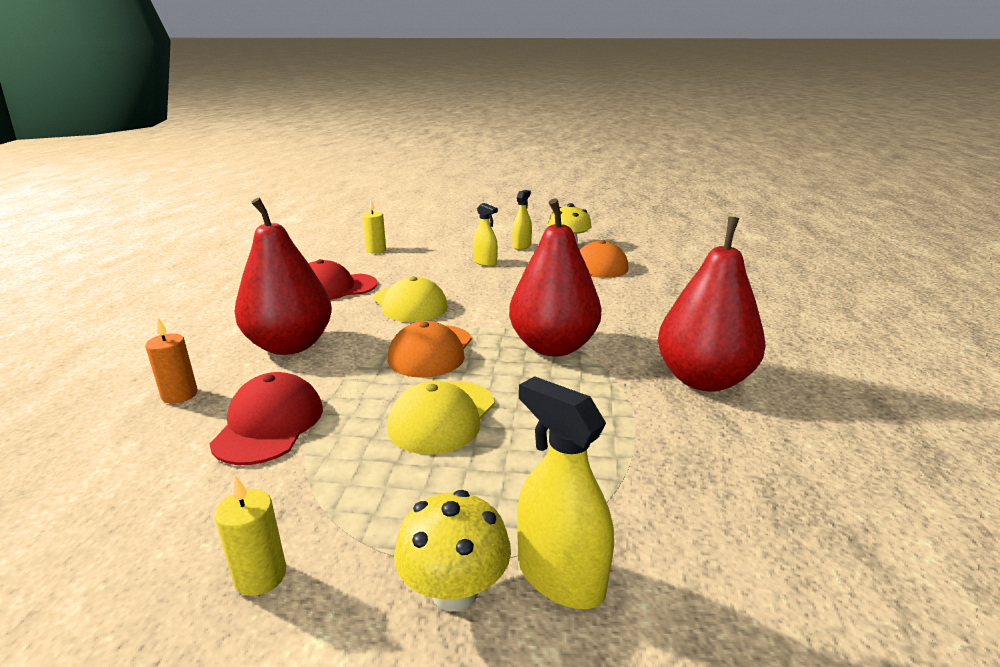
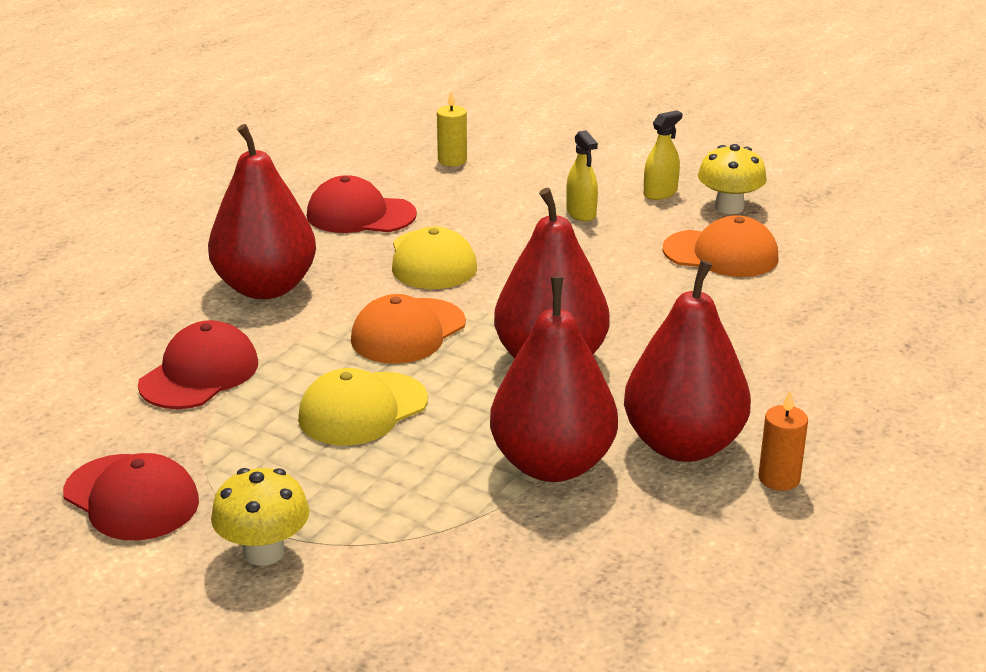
camera: 25 degrees right, 5 degrees up
orange candle [145,318,198,404] -> orange candle moved to [759,391,808,491]
yellow candle [214,475,286,596] -> red cap [63,453,199,540]
yellow spray bottle [517,376,614,609] -> none
none -> red pear [490,277,618,482]

